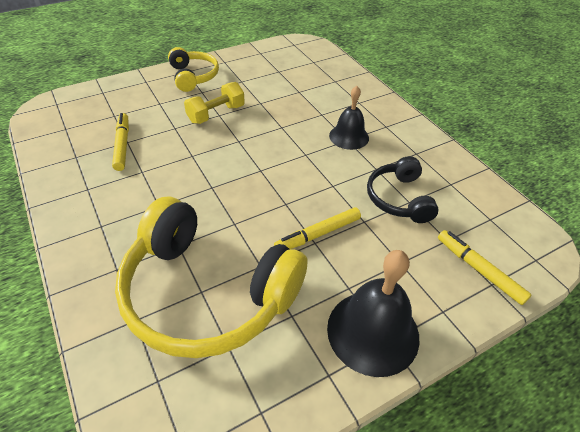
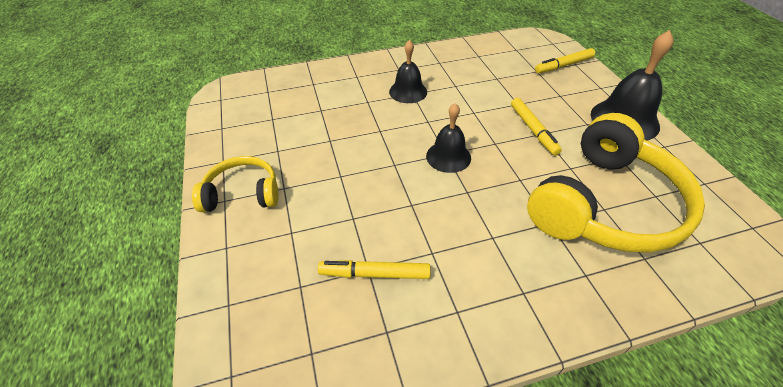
camera: 75 degrees left, 0 degrees up
yellow dumbbell [184,82,245,124] -> none
black headphones [367,156,439,223] -> none
none -> black bell [426,103,471,173]

